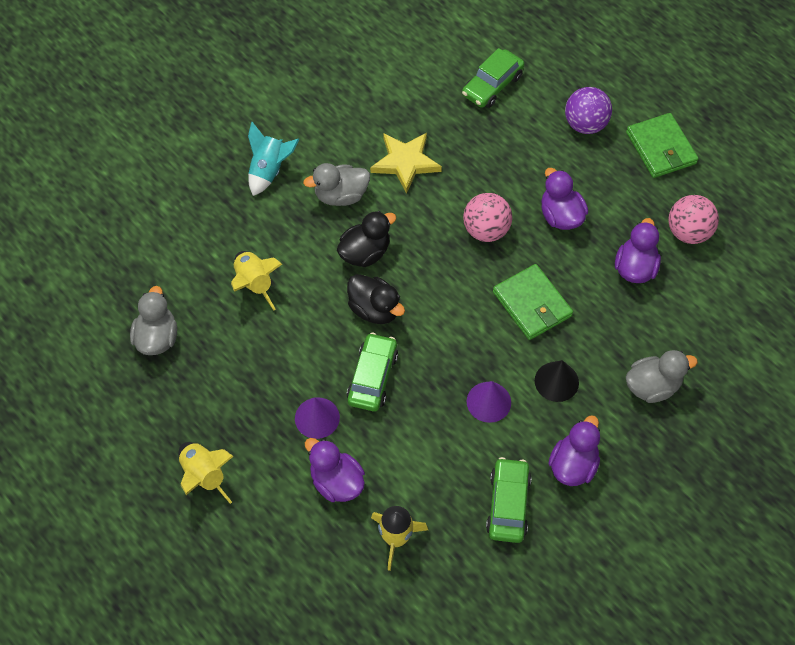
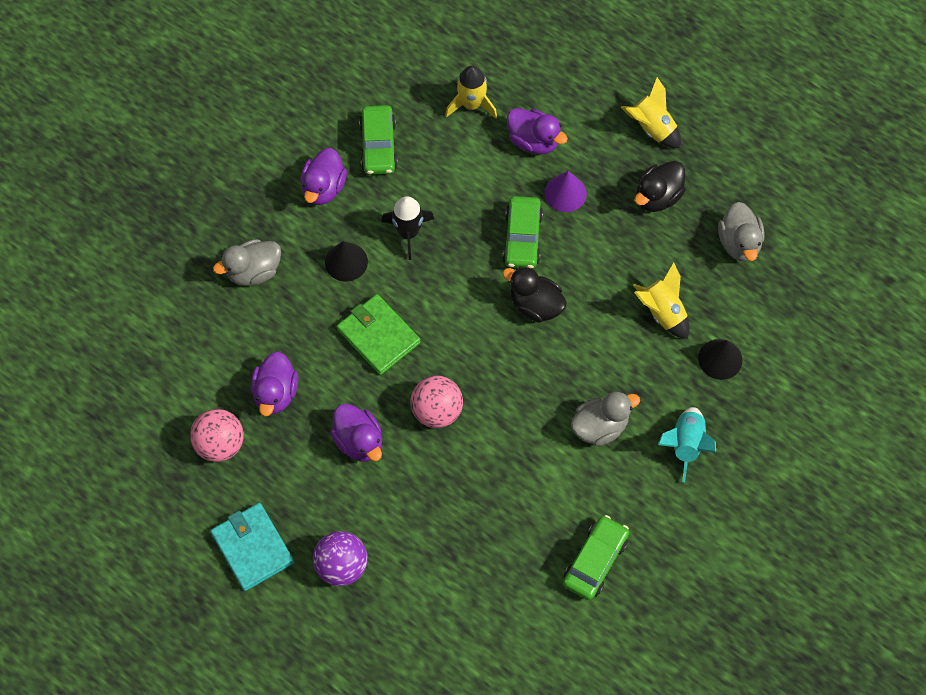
camera: 170 degrees right, 5 degrees up
black duck [337,211,396,267] -> black duck moved to [635,161,686,212]
yellow star [370,133,442,194] -> none
green car [462,48,525,108] -> green car moved to [563,515,629,600]
purple cone [467,381,511,423] -> black rocket [381,196,434,260]
green wallet [626,113,699,178] -> turquoise wallet [211,503,294,591]
none -> black cone [698,339,742,380]

